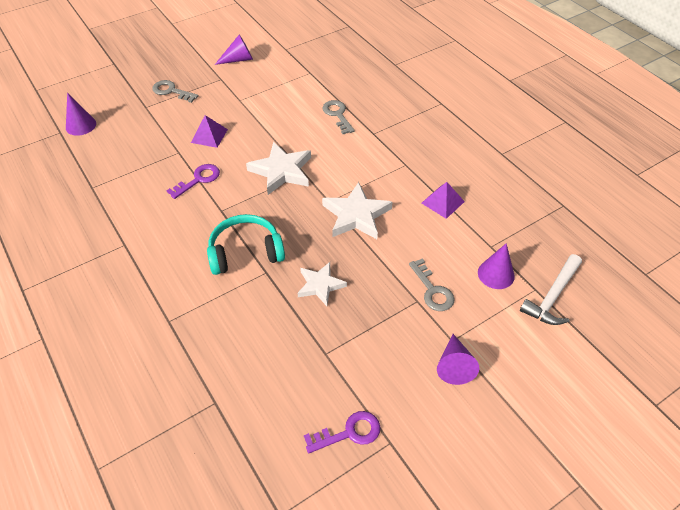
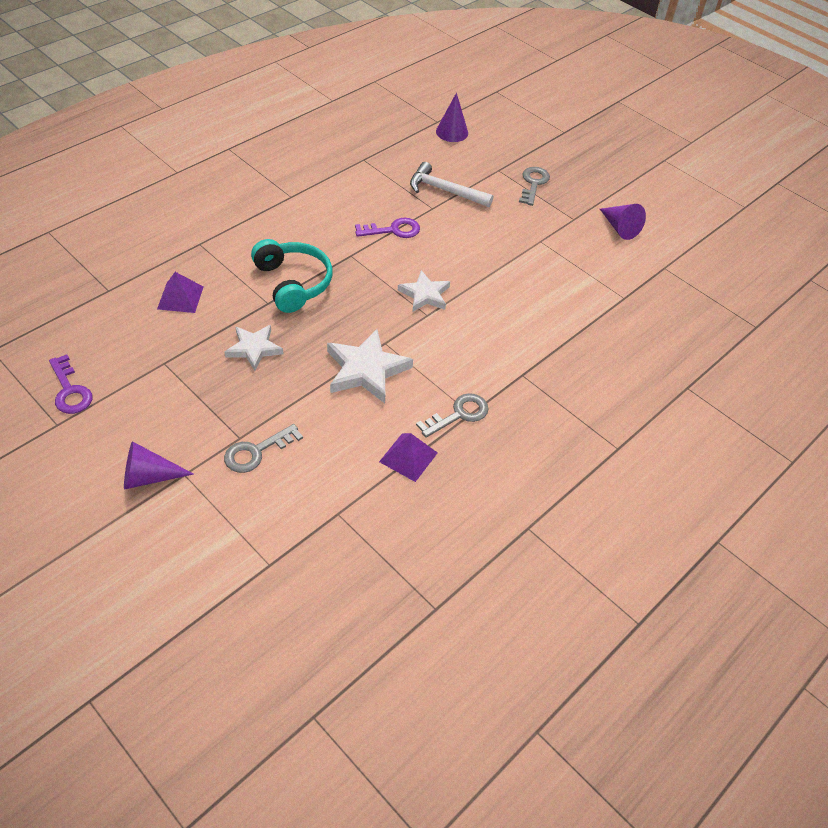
camera: 75 degrees right, 0 degrees up
purple key [166,164,220,199] -> purple key turned 45 degrees counterclockwise [355,218,420,238]
purple pyramid [191,115,228,148] -> purple pyramid moved to [157,272,203,313]
white star [246,142,311,195] -> white star [398,270,450,312], size x0.65
grey key [322,100,355,134] -> grey key moved to [416,393,489,438]
purple cone [478,243,515,289] -> none
white hammer [520,254,582,325] -> white hammer moved to [410,162,493,207]

